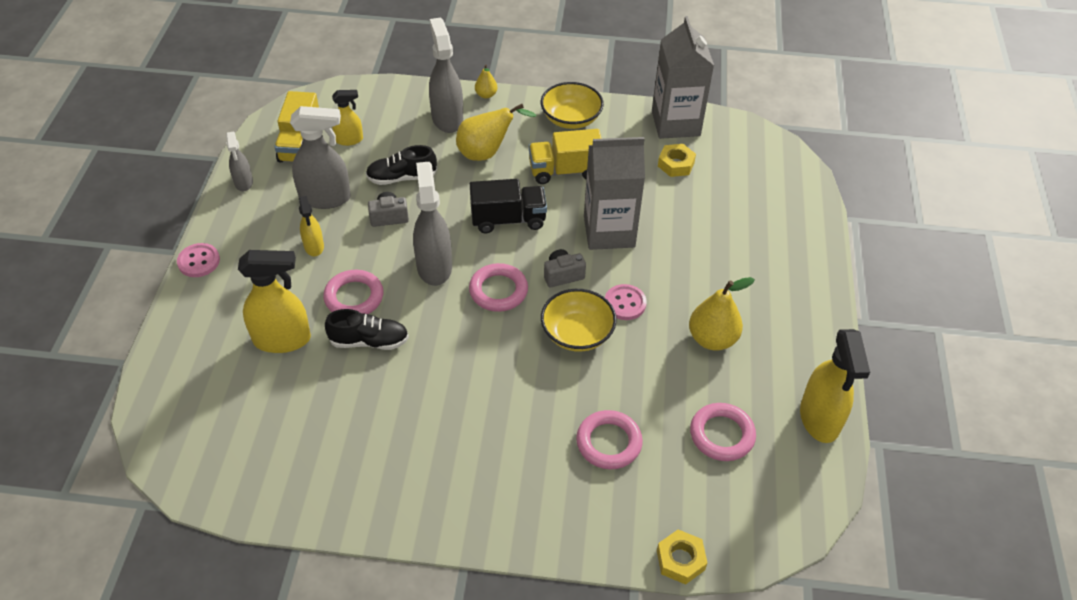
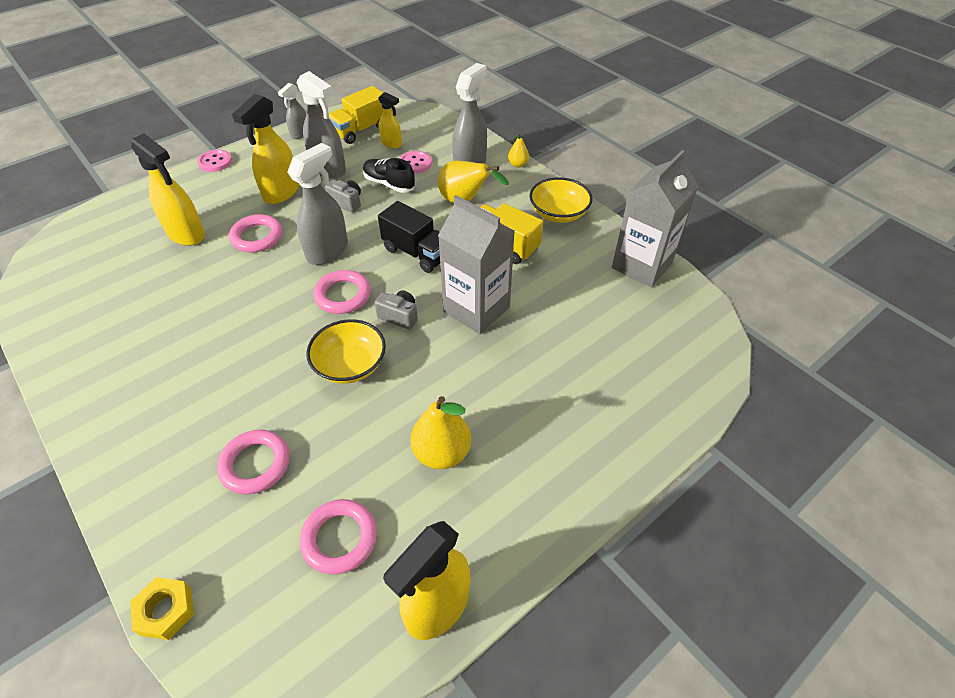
camera: 45 degrees right, 0 degrees up
yellow spray bottle [299,196,324,256] -> yellow spray bottle [232,94,299,204], size x1.76
black shoe [325,309,409,350] -> none
pink button [605,284,647,320] -> pink button moved to [400,151,432,173]
yellow nut [658,144,696,177] -> none

